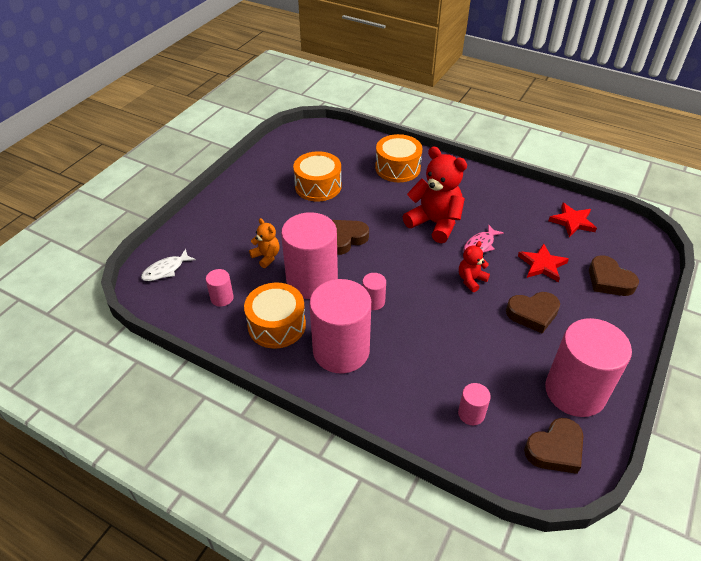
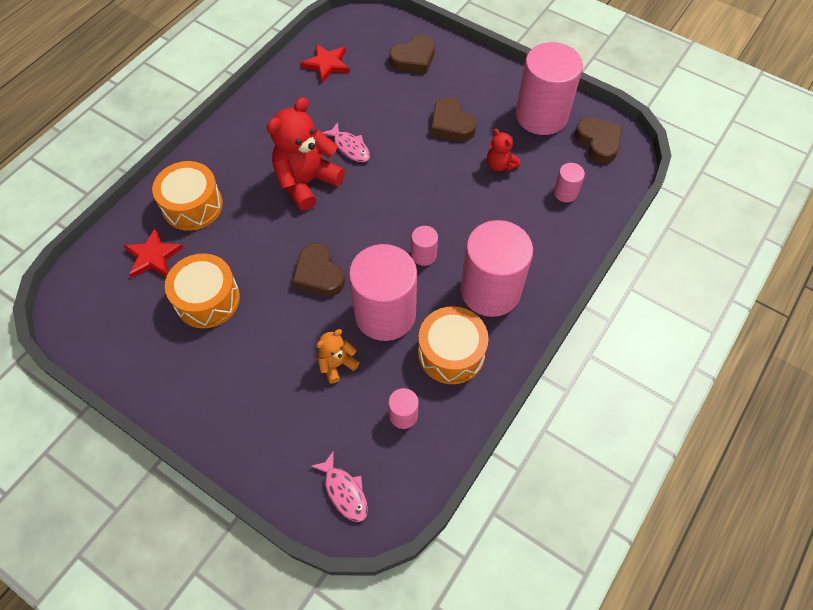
camera: 85 degrees left, 15 degrees up
white fish [141,249,196,281] -> pink fish [311,451,368,522]
red teddy bear [459,241,490,292] -> red teddy bear moved to [487,129,521,171]
brown heart [506,292,560,333] -> brown heart turned 150 degrees clockwise [431,97,476,141]
red star [518,244,569,282] -> red star moved to [124,227,183,278]

